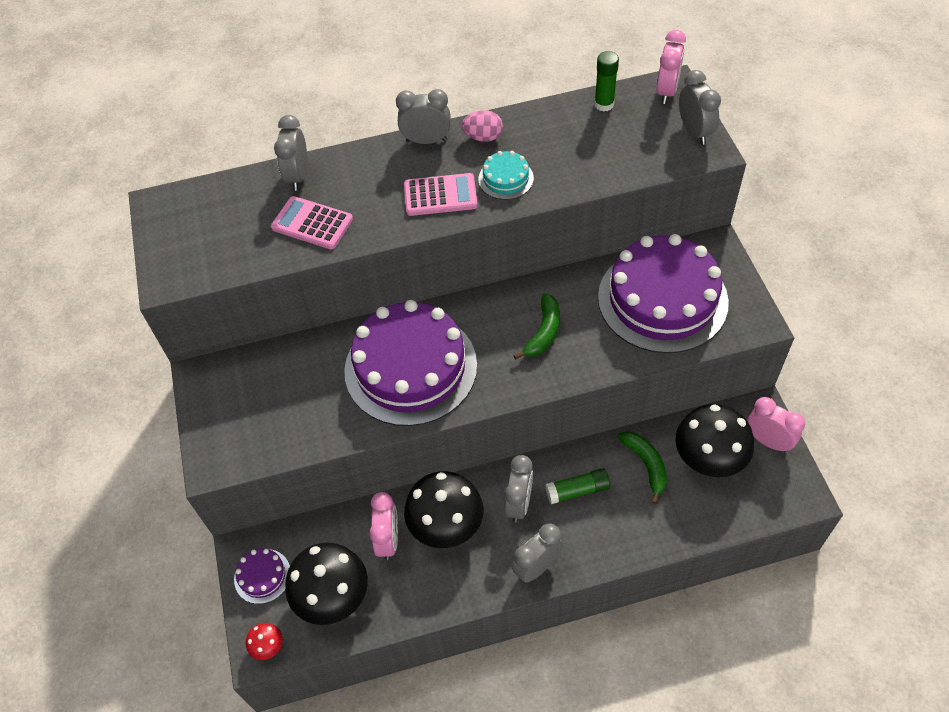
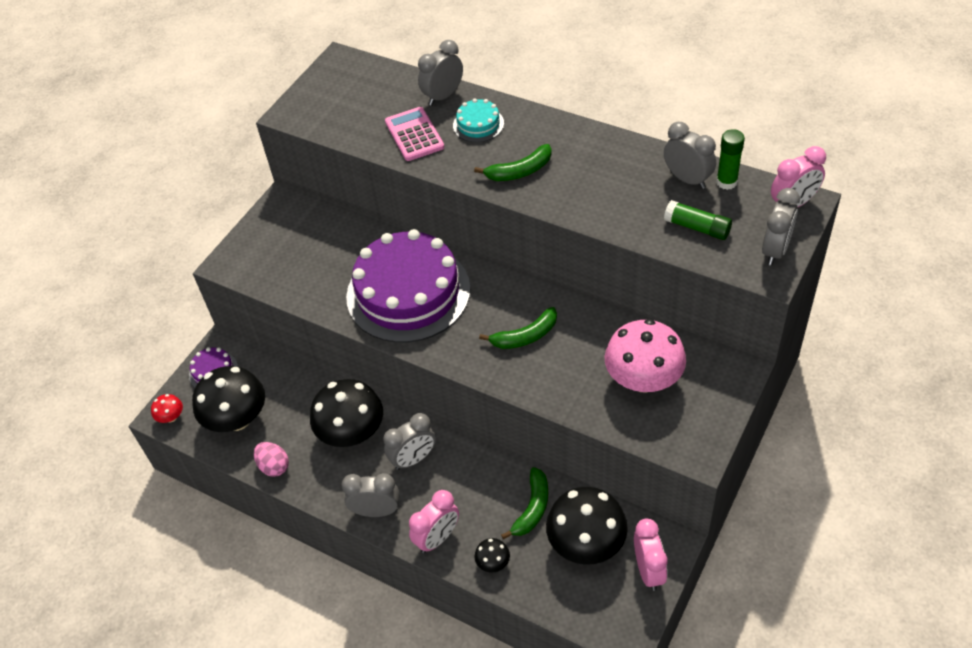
camera: 45 degrees right, 5 degrees down
pink clock [369,492,398,560] -> pink clock moved to [409,490,459,553]
grey clock [396,89,450,144] -> grey clock moved to [664,122,716,189]
pink calculator [404,173,478,216] -> green banana [474,144,552,181]
pink egg [462,110,503,142] -> pink egg moved to [254,442,289,477]
turquoise cake [478,151,534,200] -> turquoise cake moved to [453,98,504,142]
green glue stick [545,468,610,504] -> green glue stick moved to [664,200,732,240]
purple cake [598,234,729,353] -> pink mushroom [605,319,686,393]
none -> black mushroom [475,538,510,573]

